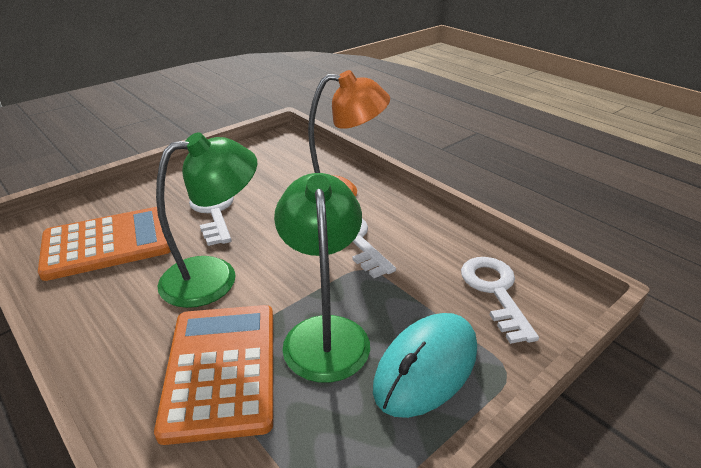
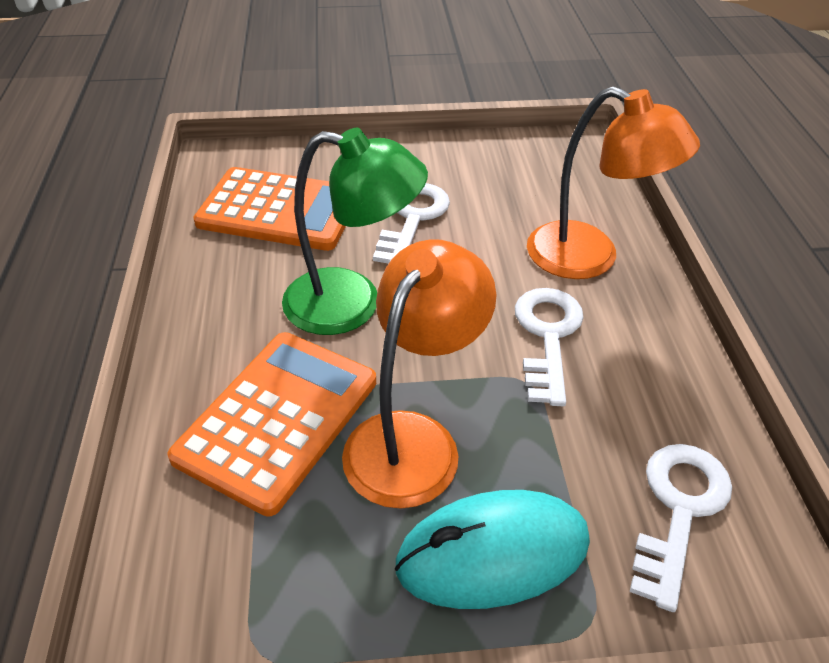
camera: 35 degrees right, 10 degrees up
green lamp [274,173,370,383] -> orange lamp [342,239,496,509]

